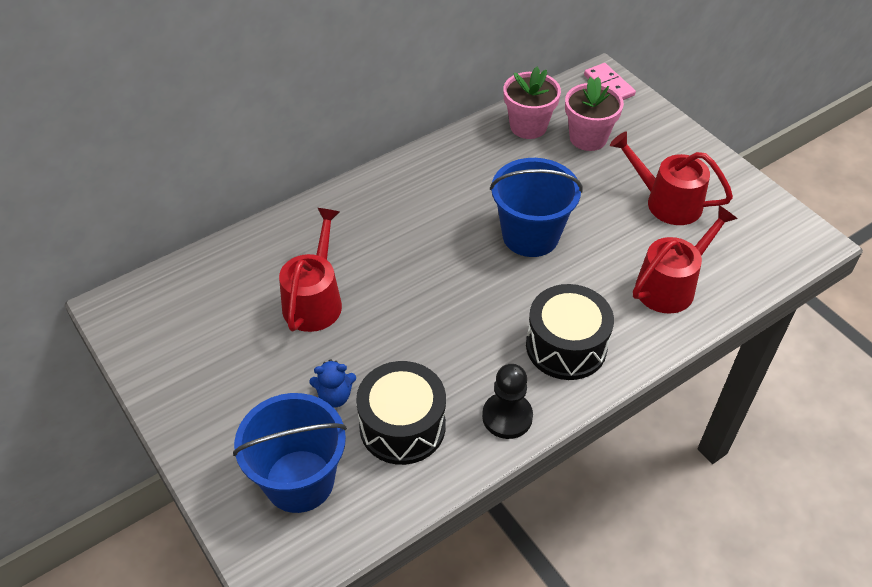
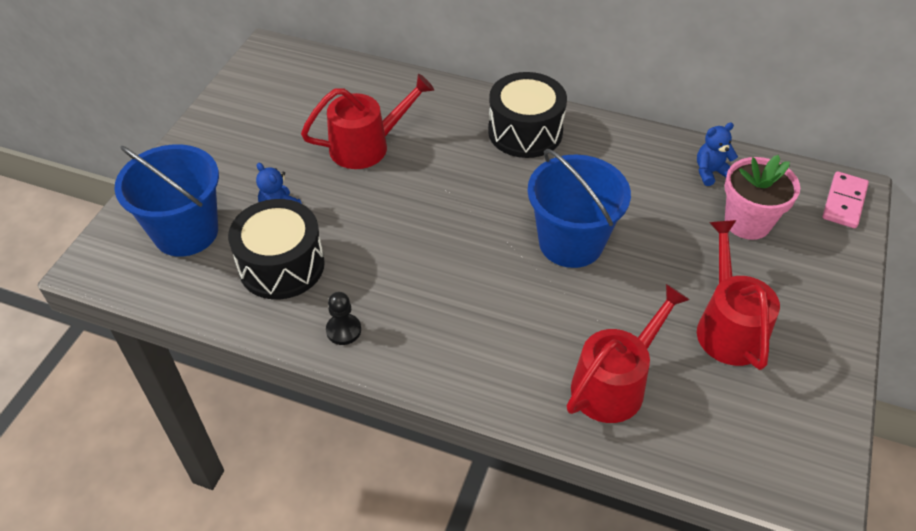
camera: 55 degrees right, 0 degrees up
black pawn [482,364,533,439] -> black pawn [326,292,361,345], size x0.66
pink flower pot [503,67,561,139] -> blue teddy bear [697,122,738,186]
black drum [526,284,614,380] -> black drum moved to [488,72,567,158]
red watering can [633,205,737,314] -> red watering can turned 60 degrees counterclockwise [567,284,690,423]

